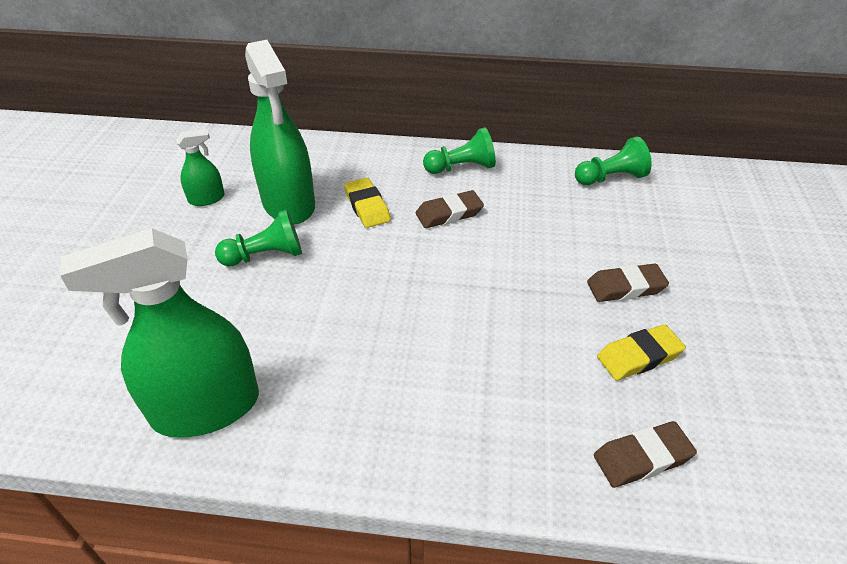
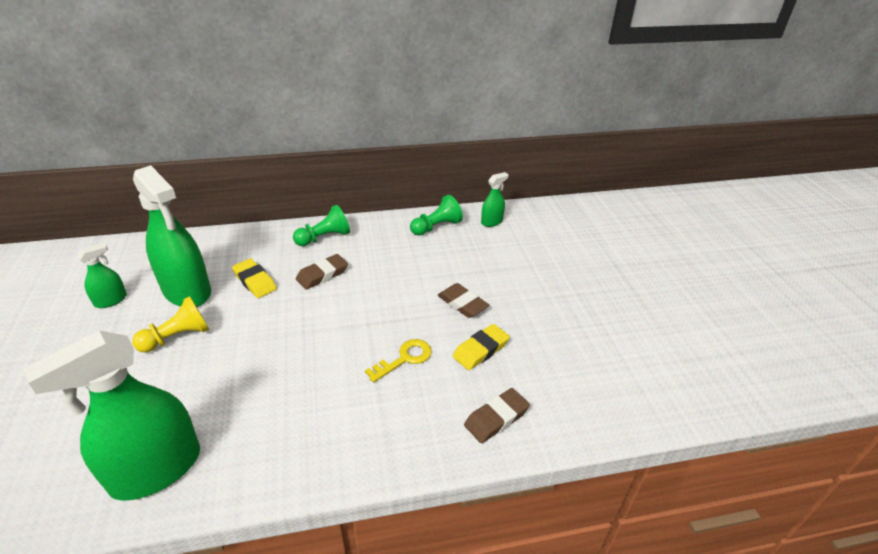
camera: 20 degrees left, 5 degrees down
green pawn [215,209,302,266] -> yellow pawn [132,296,209,352]
brown eraser [587,264,669,302] -> brown eraser turned 75 degrees clockwise [437,283,489,318]
none -> yellow key [365,339,432,383]
none -> green spray bottle [481,172,509,227]

